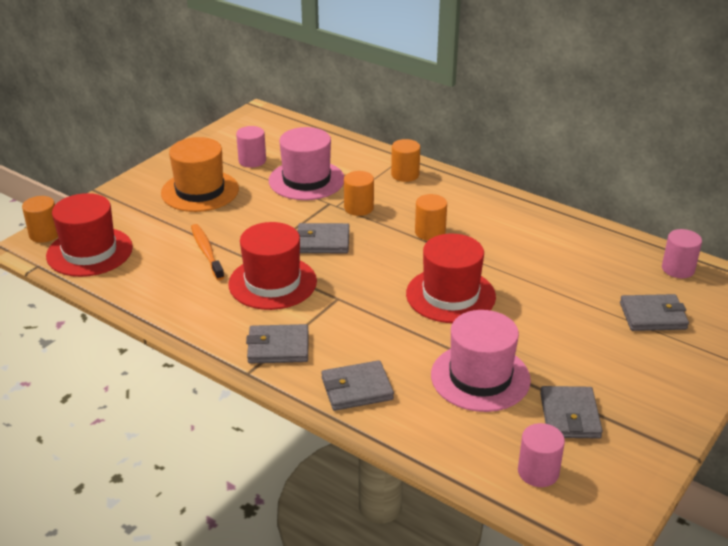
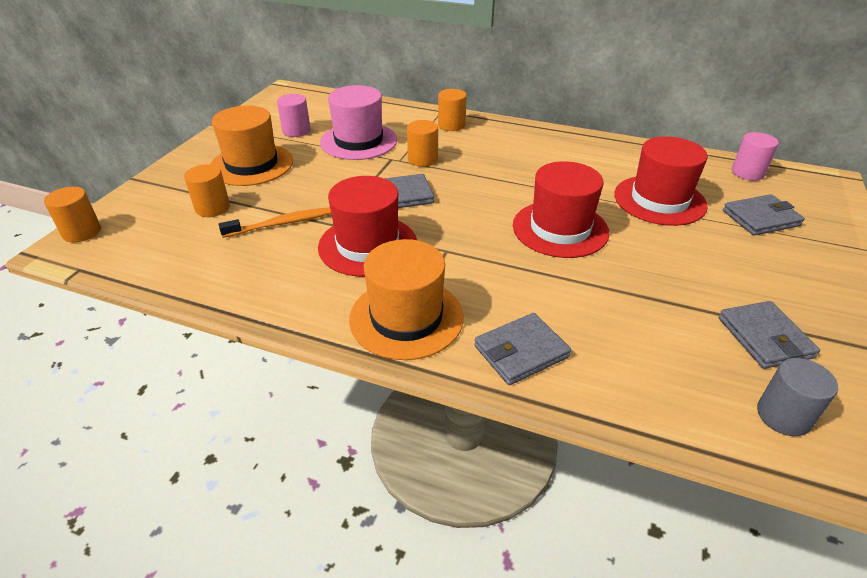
camera: 15 degrees left, 5 degrees up
red hat [46,193,133,277] -> red hat moved to [614,136,708,226]
orange toothbrush [191,224,224,280] -> orange toothbrush turned 105 degrees clockwise [219,207,331,238]
grey wallet [246,324,308,364] -> orange hat [349,239,464,360]
orange cylinder [415,194,447,241] -> orange cylinder moved to [184,164,230,217]
pink hat [431,310,531,412] -> none
pink cylinder [518,423,565,487] -> grey cylinder [757,358,838,436]

